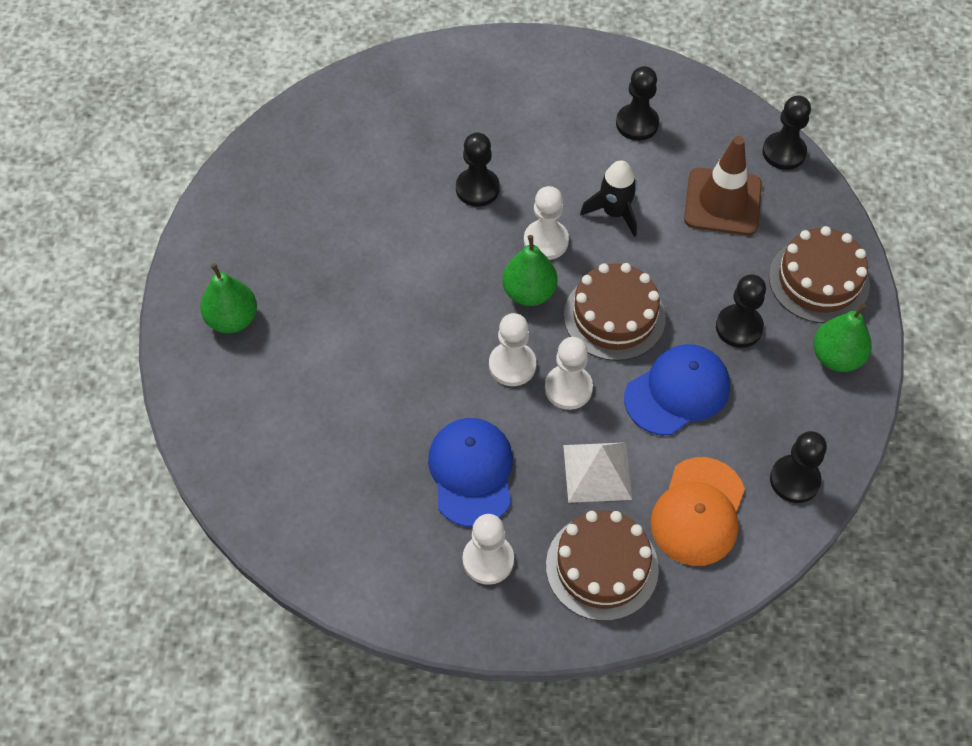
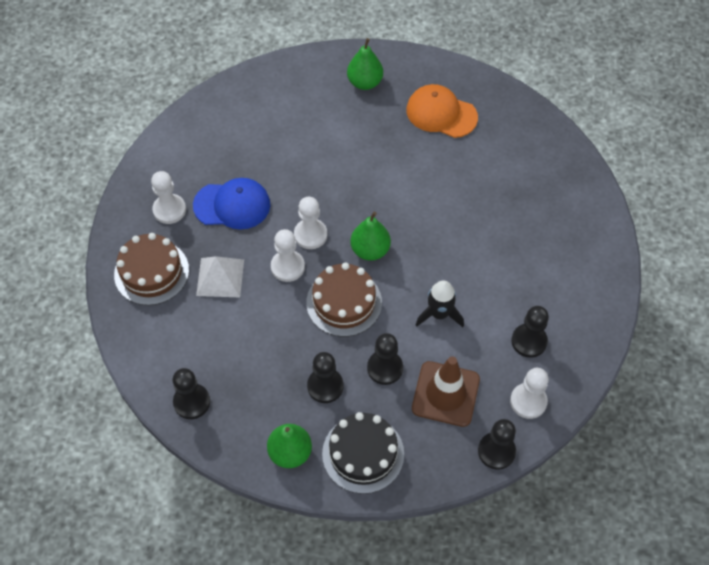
camera: 95 degrees right, 0 degrees up
black pawn [456,133,500,207] -> black pawn moved to [367,333,403,385]
white pawn [524,186,569,260] -> white pawn moved to [510,368,549,419]
blue cap [624,344,730,435] -> none
orange cap [651,457,745,566] -> orange cap moved to [406,84,478,138]
brown cake [769,226,870,323] -> black cake [322,412,404,494]

